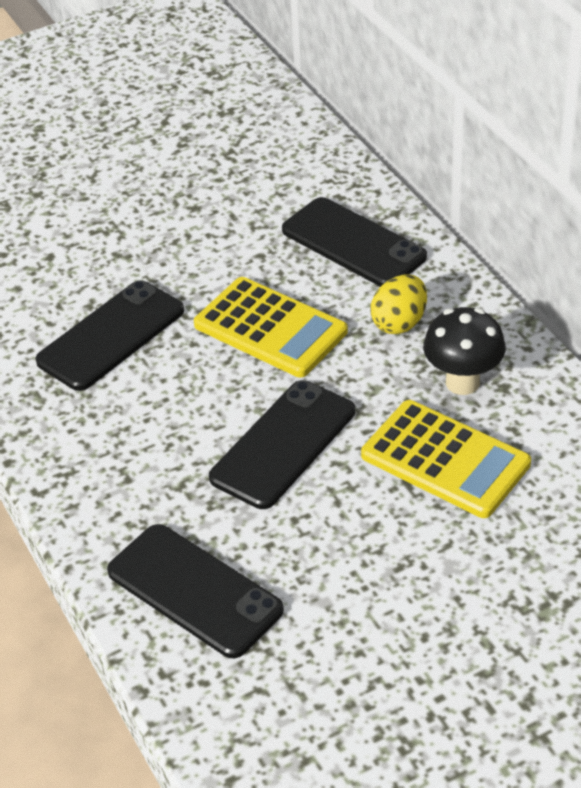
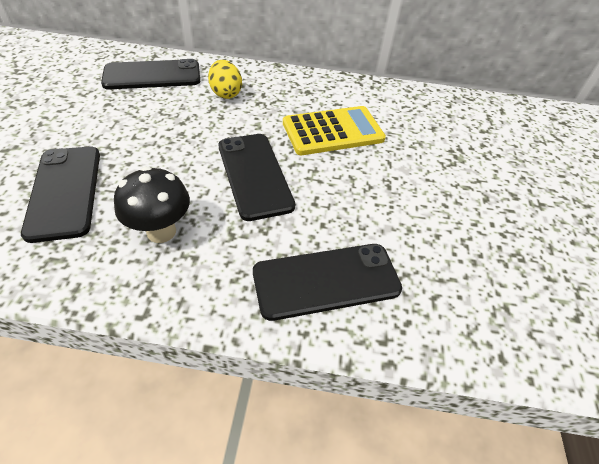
camera: 60 degrees left, 5 degrees up
yellow calculator [194,277,348,378] -> none
black mushroom [423,307,506,395] -> black mushroom moved to [114,166,190,243]

